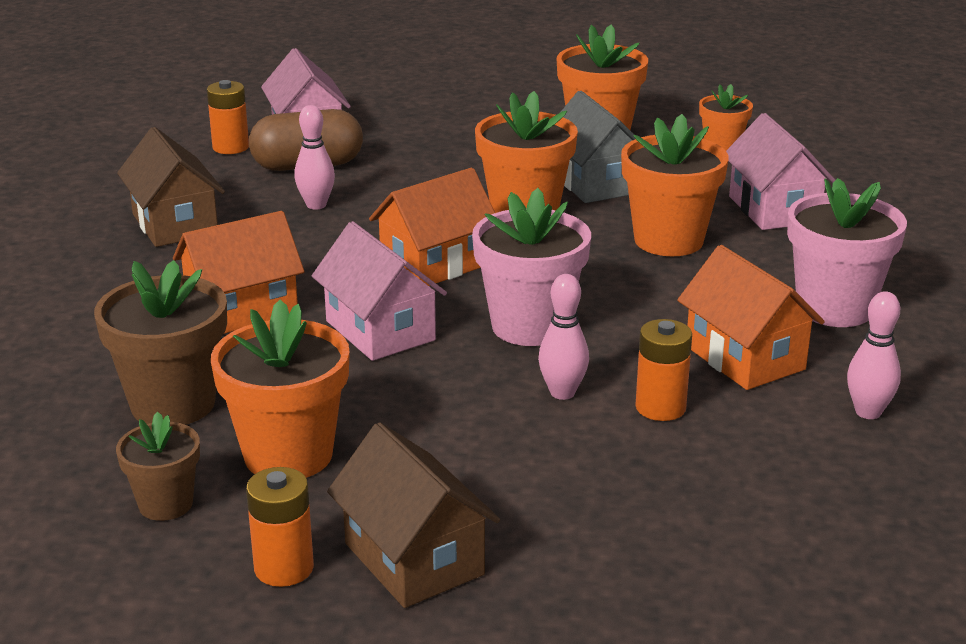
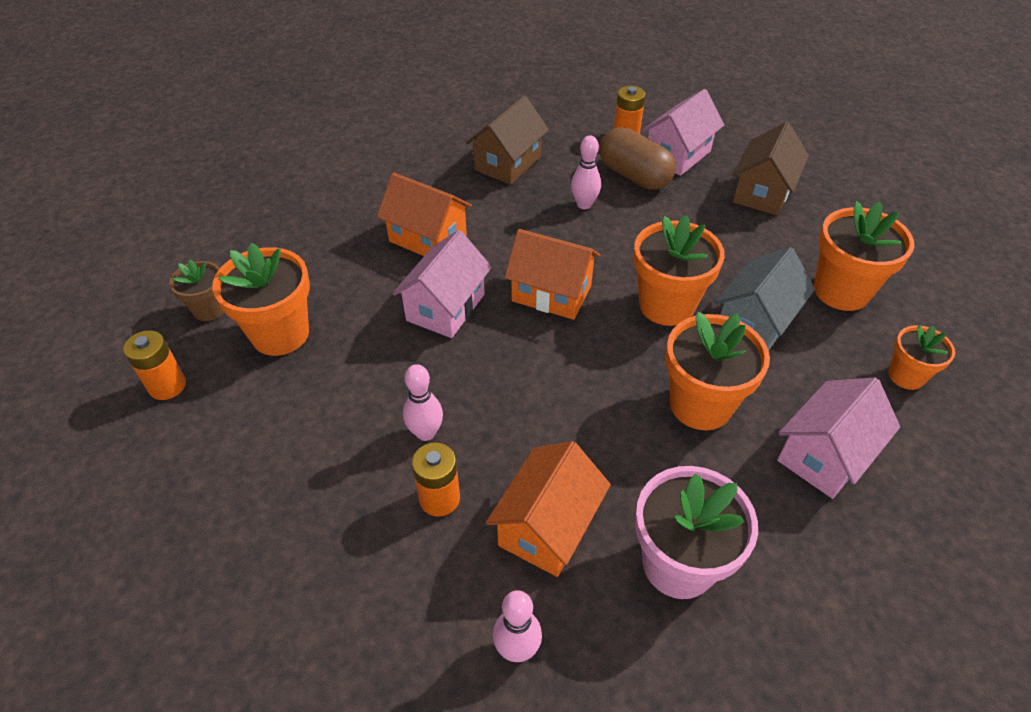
camera: 60 degrees right, 20 degrees up
brown flower pot [94,260,227,425] -> none
brown house [327,422,500,608] -> brown house moved to [732,122,809,215]
pink flower pot [472,188,591,346] -> none

